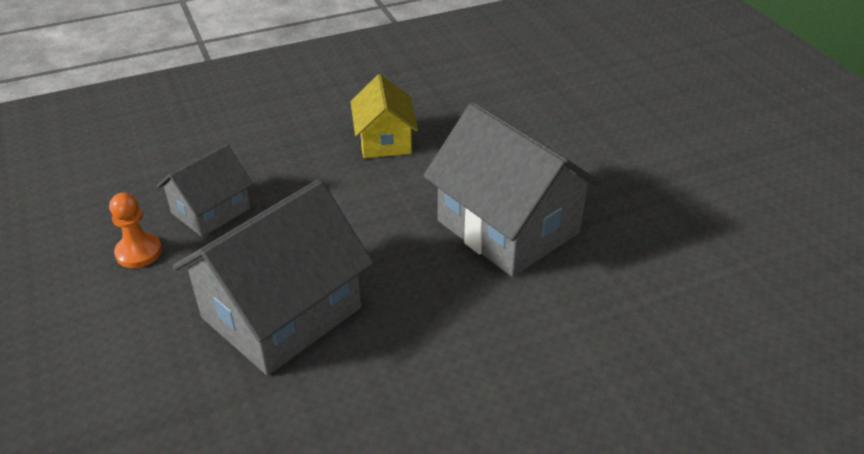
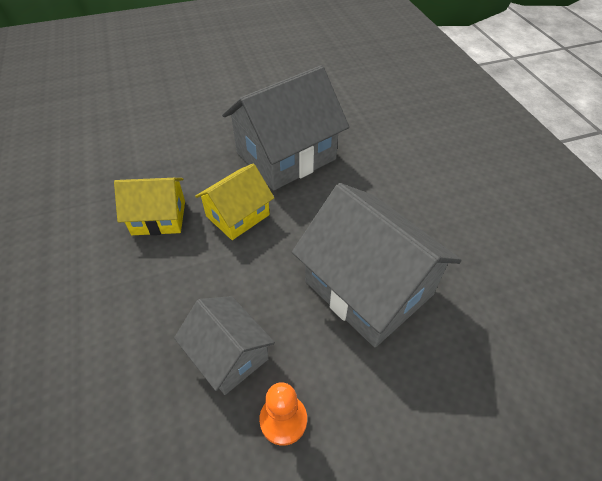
camera: 85 degrees left, 10 degrees up
none -> yellow house [195,163,274,240]

